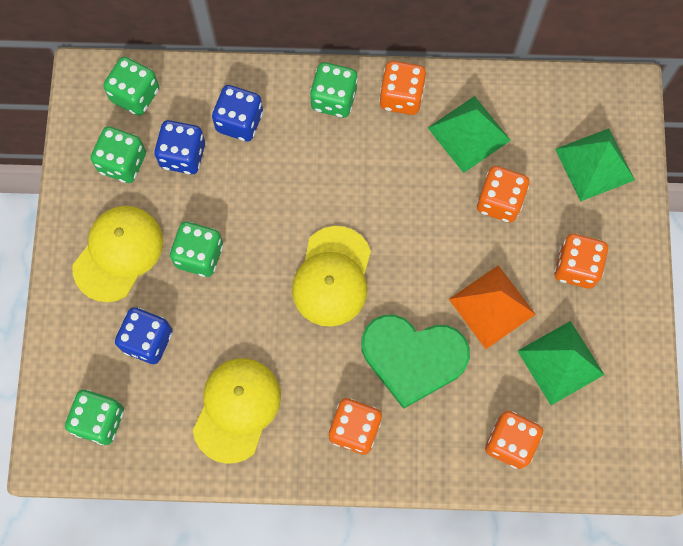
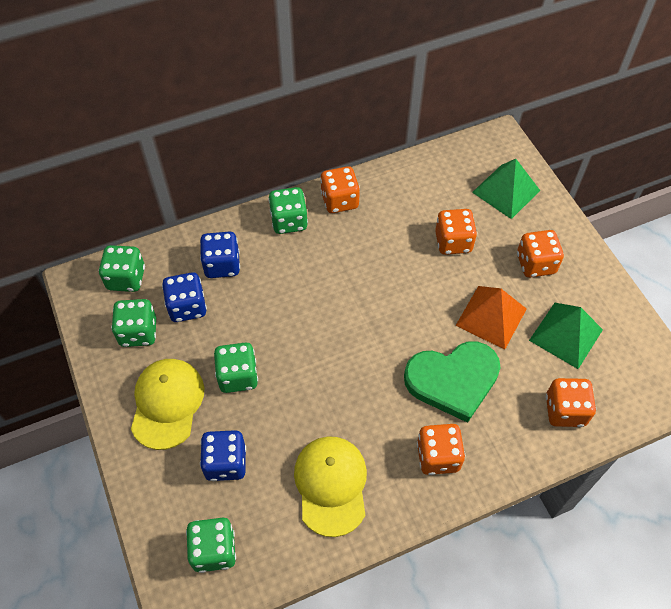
camera: 25 degrees left, 15 degrees down
yellow cap [292,226,371,327] -> none
green pyramid [428,96,511,173] -> none

